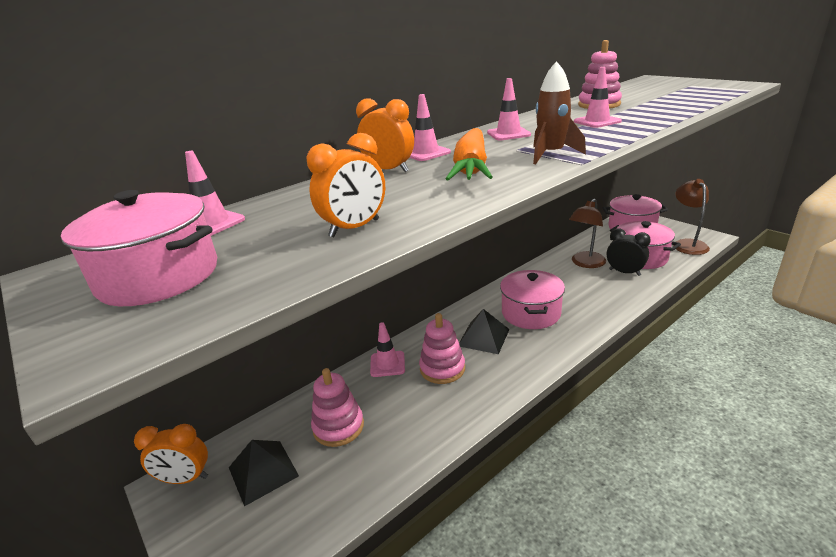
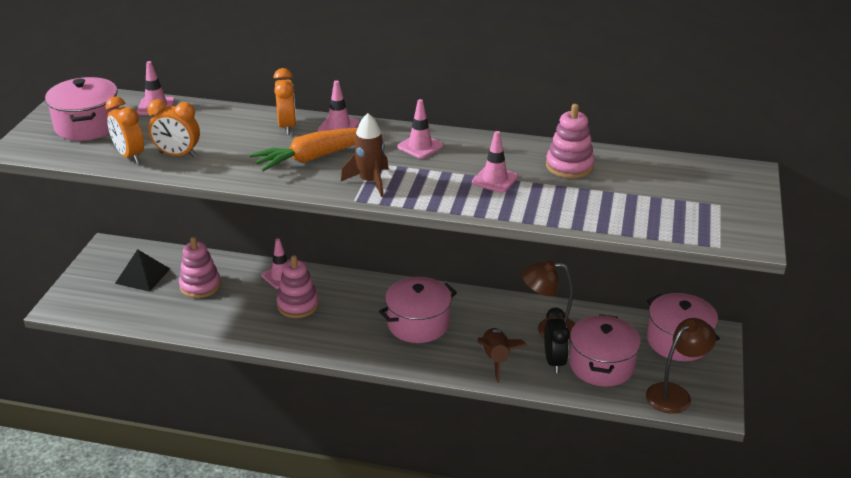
camera: 50 degrees right, 5 degrees up
orange clock [134,424,208,484] -> orange clock moved to [105,96,144,163]
black pyramid [459,309,510,354] -> none
none -> brown rocket [478,328,527,383]

